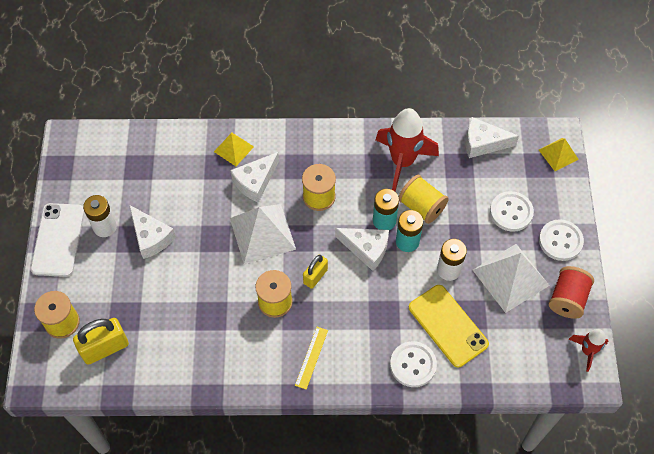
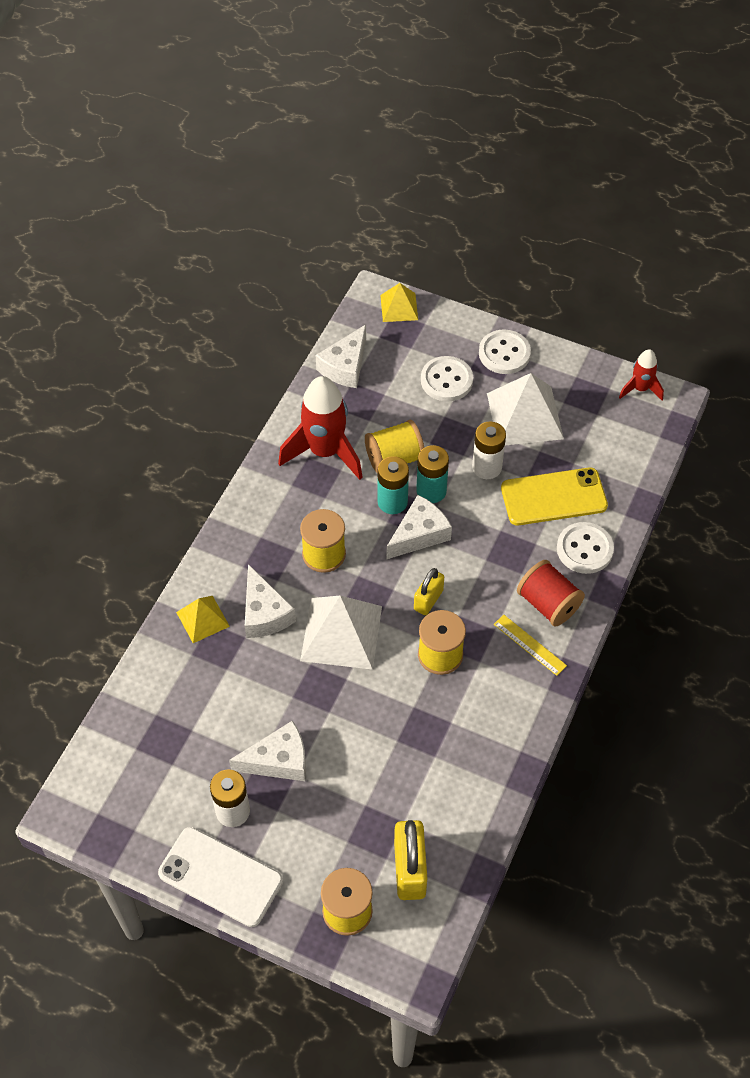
camera: 65 degrees left, 5 degrees down
yellow padlock [303,255,328,289] -> yellow padlock turned 60 degrees clockwise [414,568,444,615]
red spool [549,266,594,319] -> red spool moved to [517,560,585,627]

